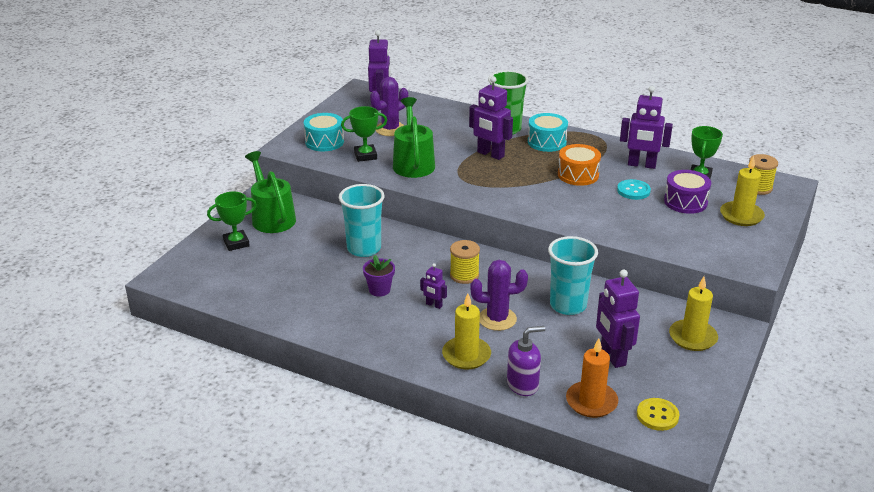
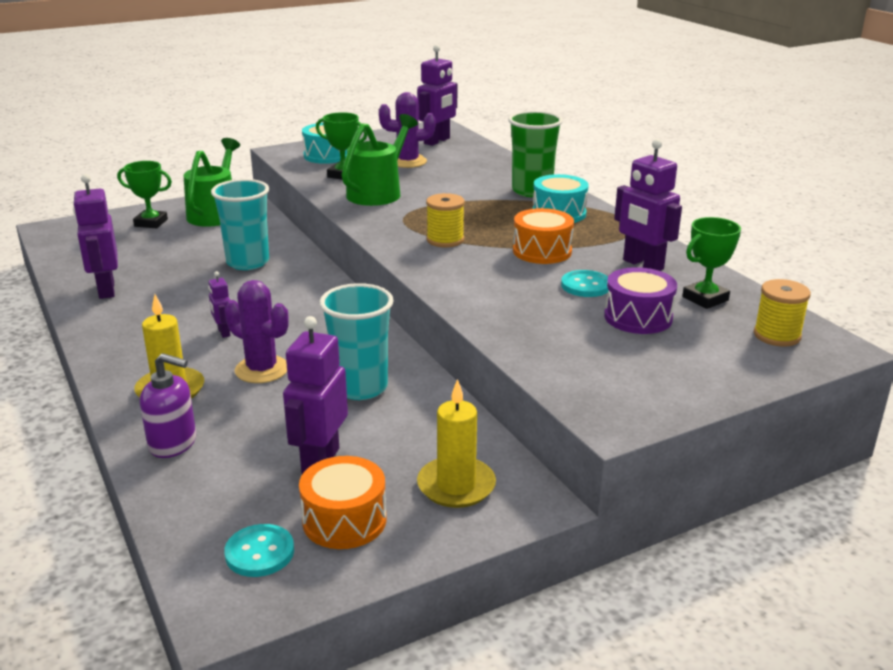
camera: 35 degrees right, 5 degrees down
purple flower pot [363,255,395,297] -> none
yellow spool [450,240,480,284] -> yellow spool moved to [426,193,465,247]
purple robot [469,76,513,160] -> purple robot moved to [73,174,118,299]
orange candle [566,338,618,418] -> none
yellow button [637,398,679,431] -> turquoise button [224,524,294,577]
yellow candle [720,156,765,226] -> none
none -> orange drum [299,456,386,549]

